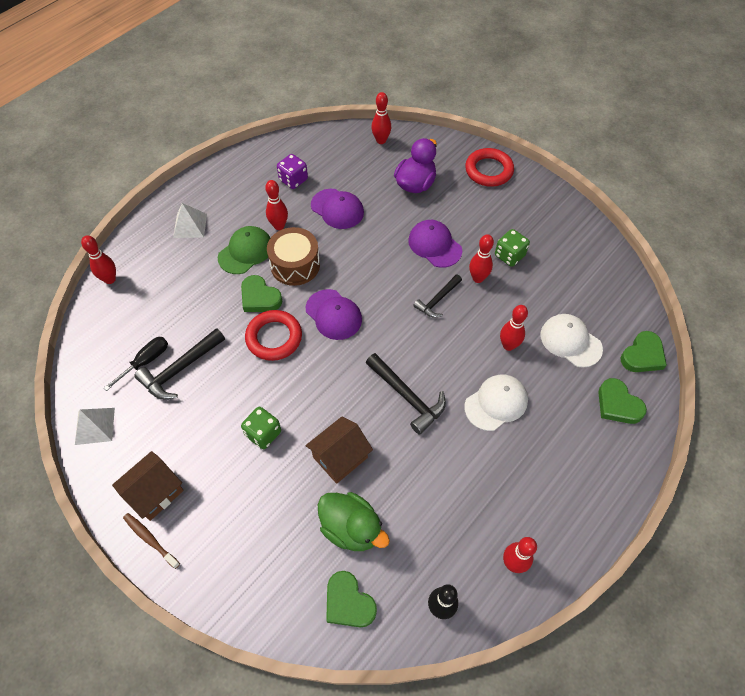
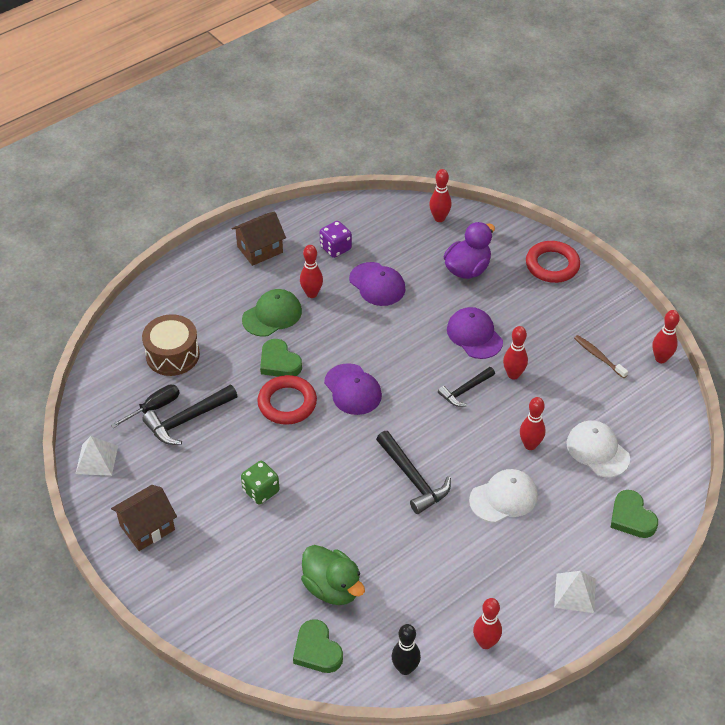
camera: 10 degrees right, 10 degrees down
red bowling pin [81,235,116,284] -> red bowling pin moved to [653,310,680,363]
brown toothbrush [123,513,180,569] -> brown toothbrush moved to [574,335,628,378]
white pyramid [173,203,207,238] -> white pyramid moved to [554,571,596,613]
brown drum [267,227,320,286] -> brown drum moved to [142,314,200,376]
brown house [306,417,373,484] -> brown house moved to [232,212,286,266]
green dice [495,229,530,267] -> none
green heart [621,331,667,372] -> none

